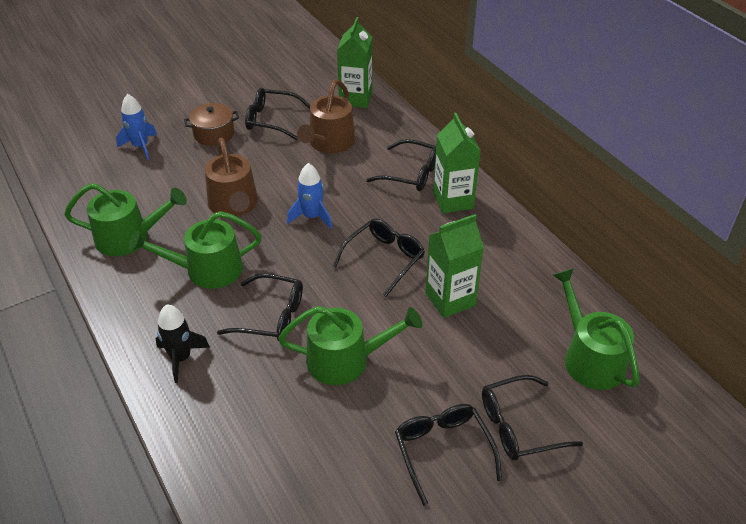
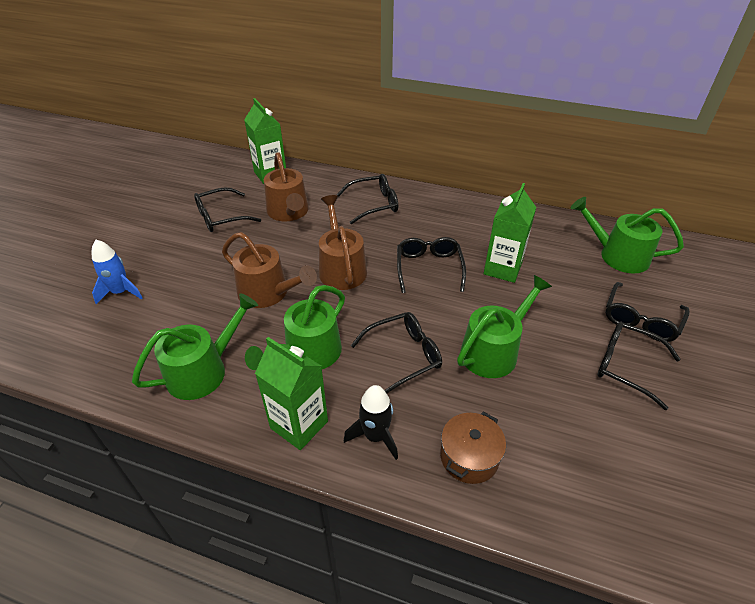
camera: 40 degrees left, 0 degrees up
brown pot [184,103,239,146] -> brown pot moved to [440,412,506,484]
blue rocket [287,163,332,229] -> brown watering can [319,195,367,290]
green carton [433,113,481,213] -> green carton moved to [255,337,328,450]

